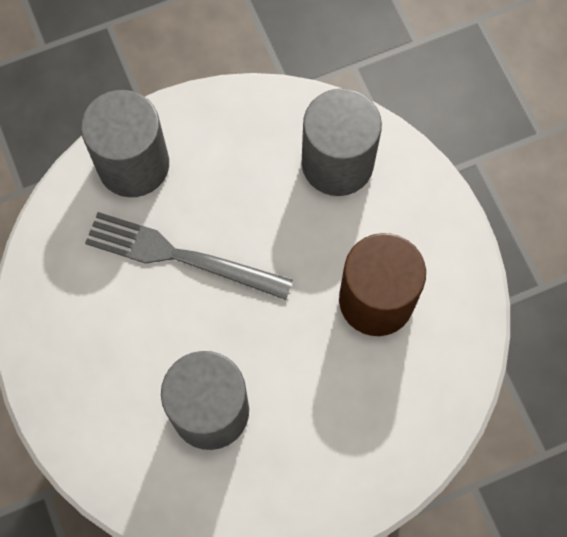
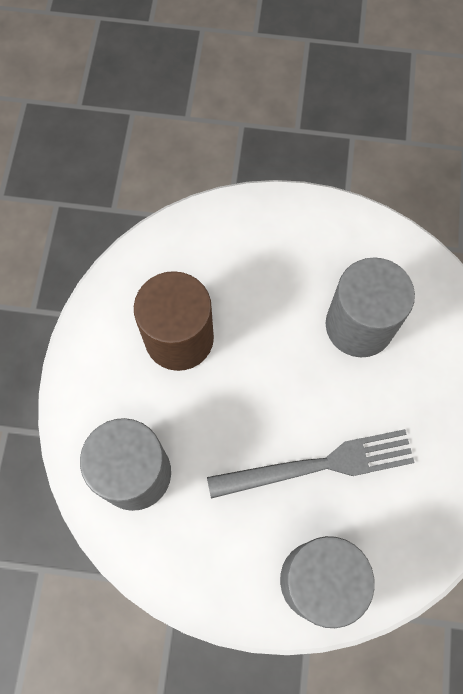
camera: 150 degrees left, 0 degrees up
grey fork [85,212,293,300] -> grey fork turned 60 degrees counterclockwise [207,429,415,498]

